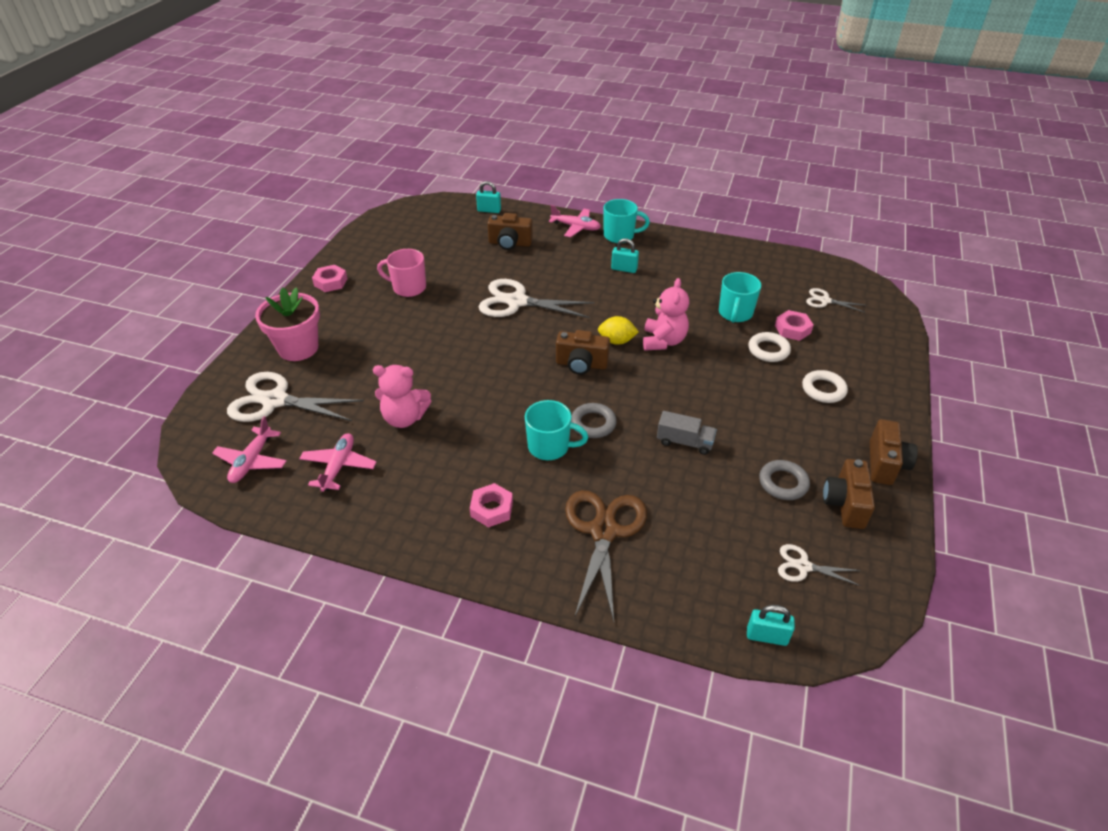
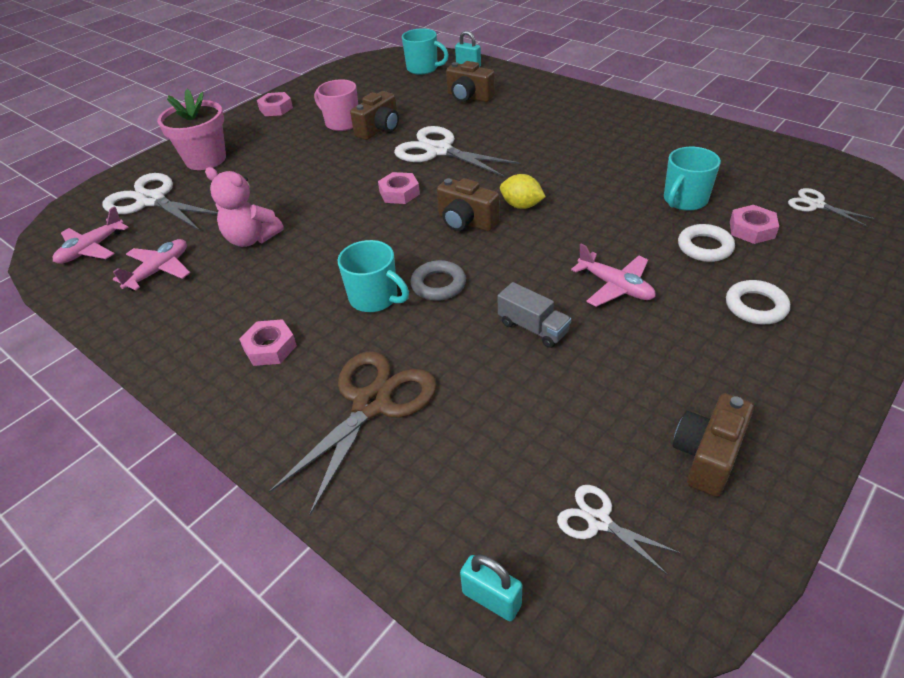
camera: 25 degrees right, 0 degrees up
pink plane [549,205,601,237] -> pink plane moved to [571,244,656,307]
turquoise mug [603,199,650,243] -> turquoise mug moved to [402,28,449,75]
turquoise padlock [611,238,639,273] -> none
pink teddy bear [643,278,689,351] -> none
grey ring [759,460,810,500] -> none
brown camera [870,419,918,485] -> brown camera moved to [350,91,399,140]
none -> pink nut [378,172,420,204]

